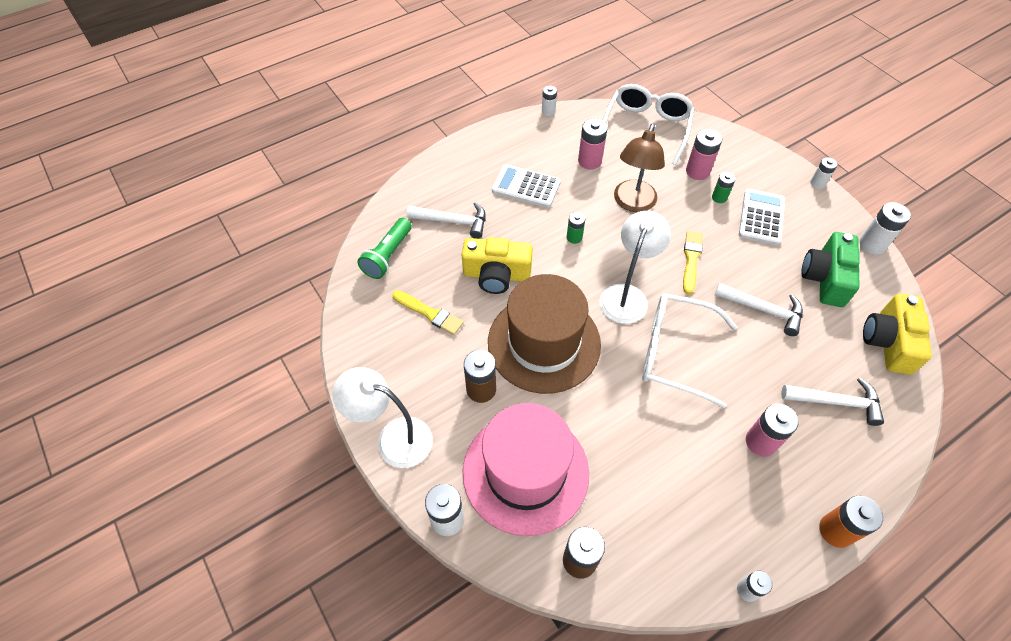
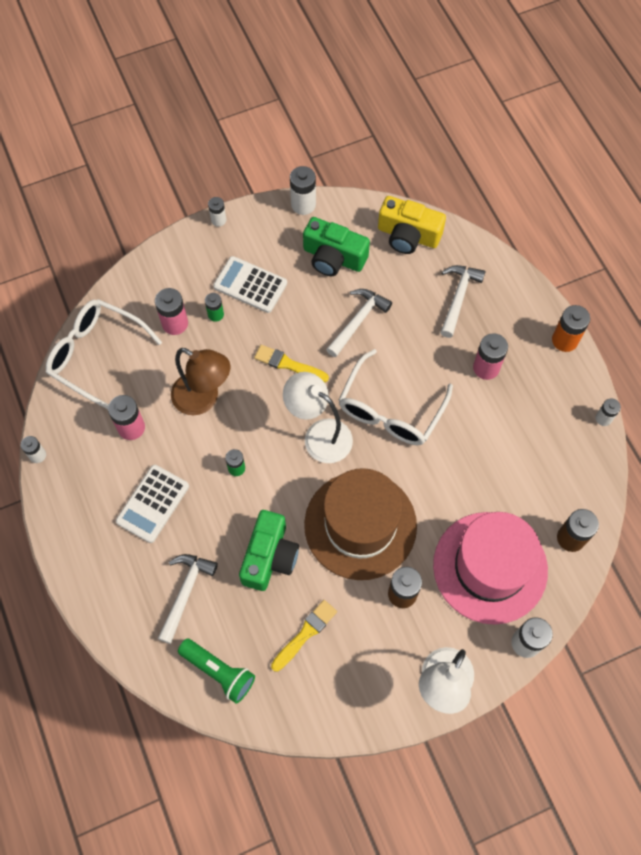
camera: 80 degrees left, 10 degrees up
yellow camera [462,237,533,294] -> green camera [239,510,299,591]

